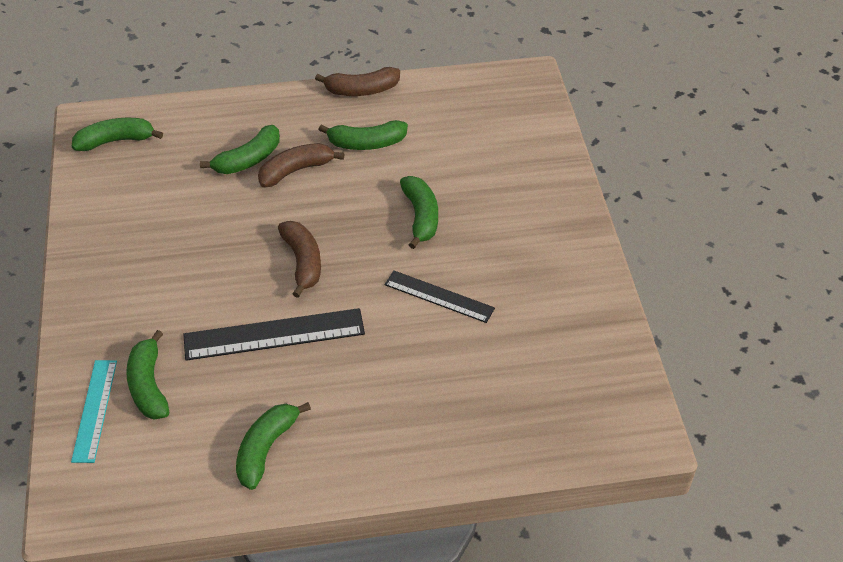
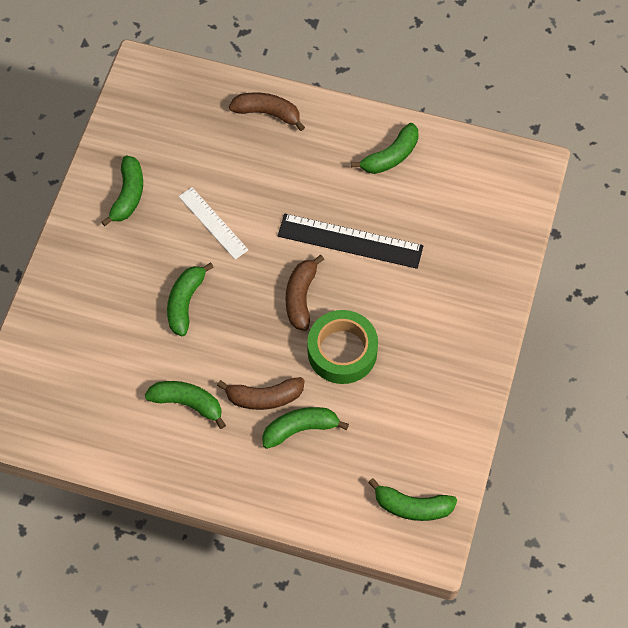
camera: 155 degrees left, 15 degrees up
turquoise ruler [71,360,117,463] -> none
green banana [126,330,169,420] -> green banana moved to [101,156,143,226]
brown banana [315,67,400,96] -> brown banana moved to [229,92,305,131]
black ruler [385,271,495,323] -> white ruler [179,187,248,260]
none -> green tape [307,310,378,384]

